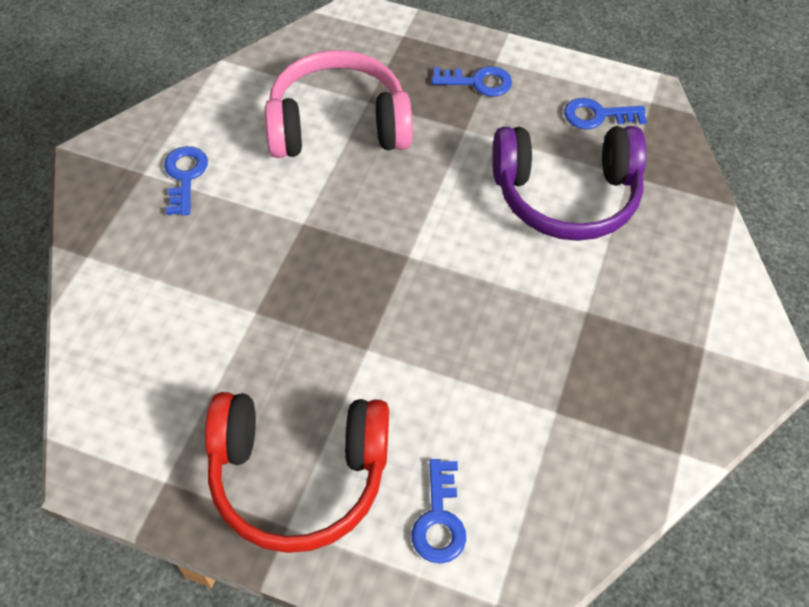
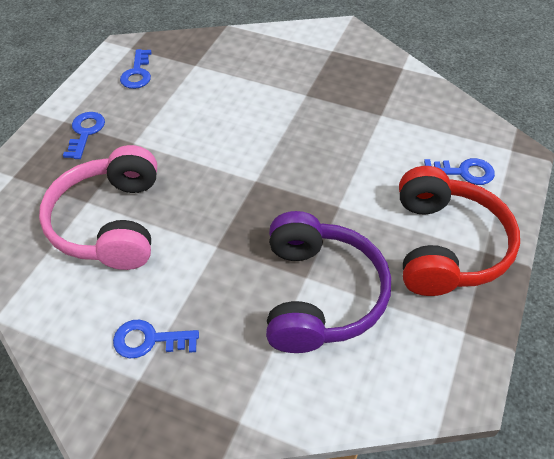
camera: 85 degrees left, 5 degrees down
purple headphones [492,126,646,241] -> purple headphones moved to [266,211,391,353]

